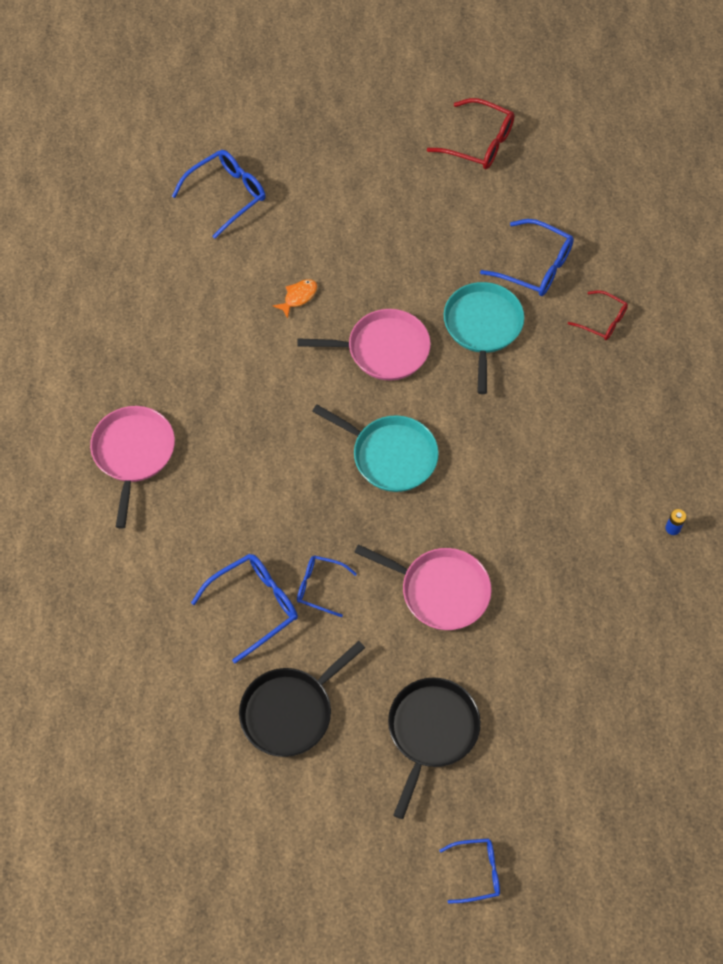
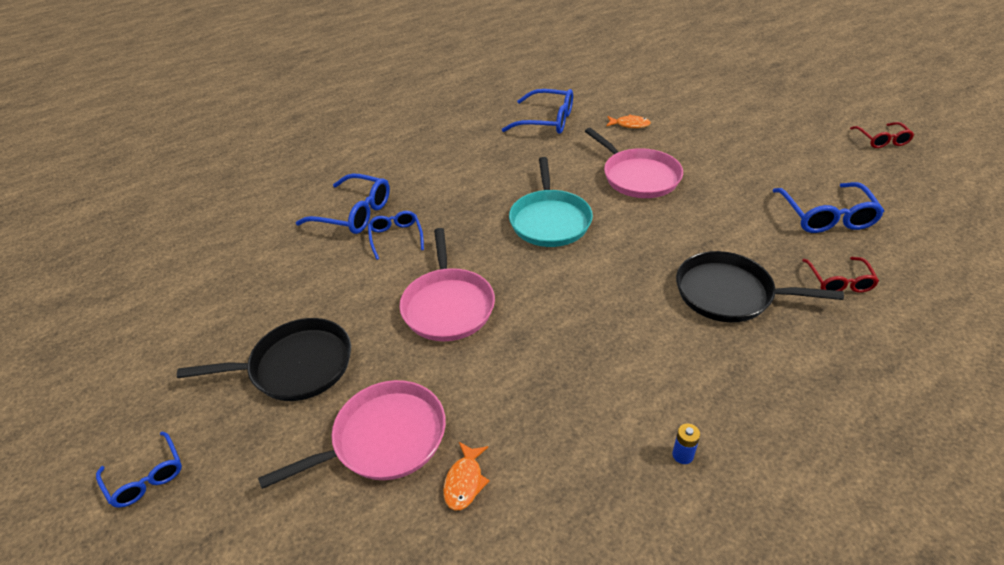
camera: 60 degrees right, 20 degrees down
pink pan [90,406,175,529] -> pink pan moved to [258,380,446,489]
blue glasses [172,150,266,239] -> blue glasses moved to [502,89,573,134]
black pan [239,641,365,757] -> black pan moved to [676,251,844,322]
red glasses [427,98,515,169] -> red glasses [850,122,914,148], size x0.62
turquoise pan [444,282,524,394] -> none
none -> orange fish [443,442,490,511]

